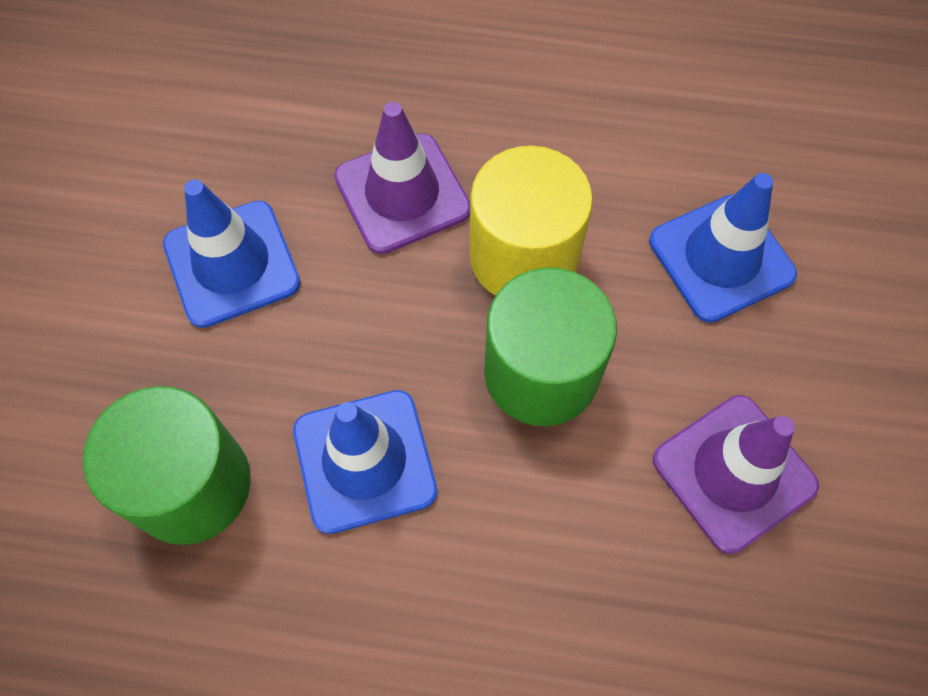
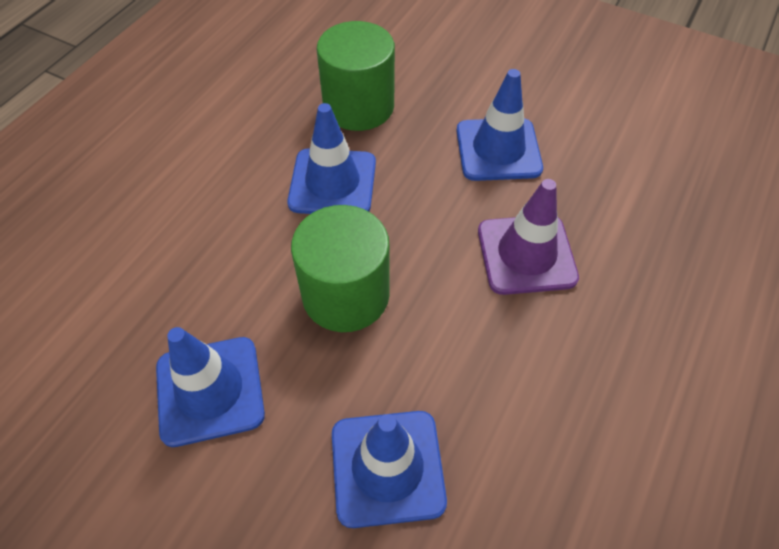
camera: 110 degrees right, 10 degrees down
yellow cylinder [470,146,593,296] -> none
purple traffic cone [653,395,819,554] -> blue traffic cone [156,327,265,447]

